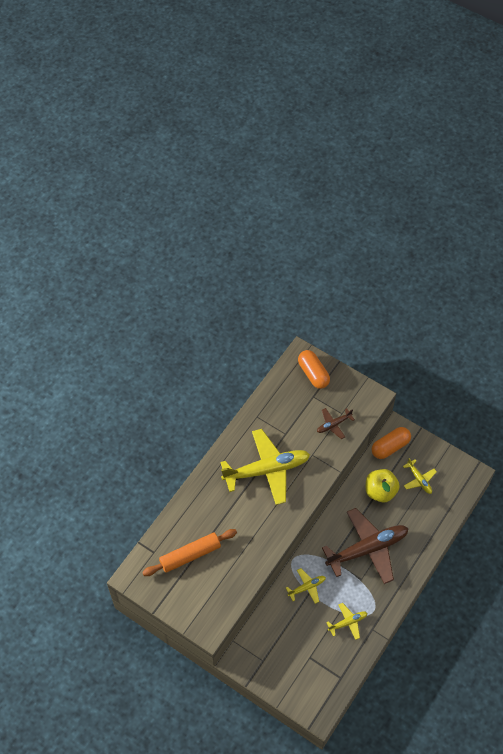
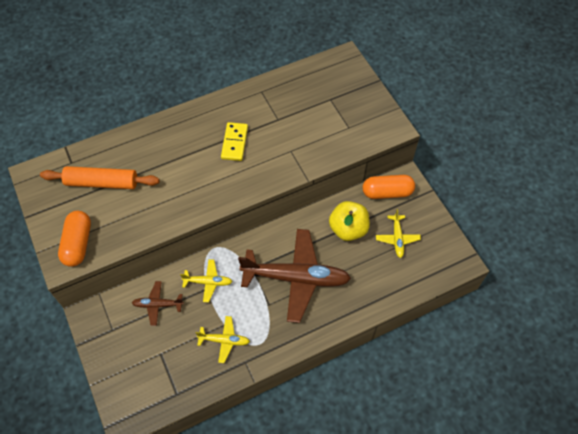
camera: 30 degrees right, 0 degrees up
yellow plane [220,429,310,505] -> yellow domino [221,122,248,161]
orange capsule [298,350,330,389] -> orange capsule moved to [58,211,91,267]
brown plane [317,408,355,439] -> brown plane moved to [132,281,184,326]

